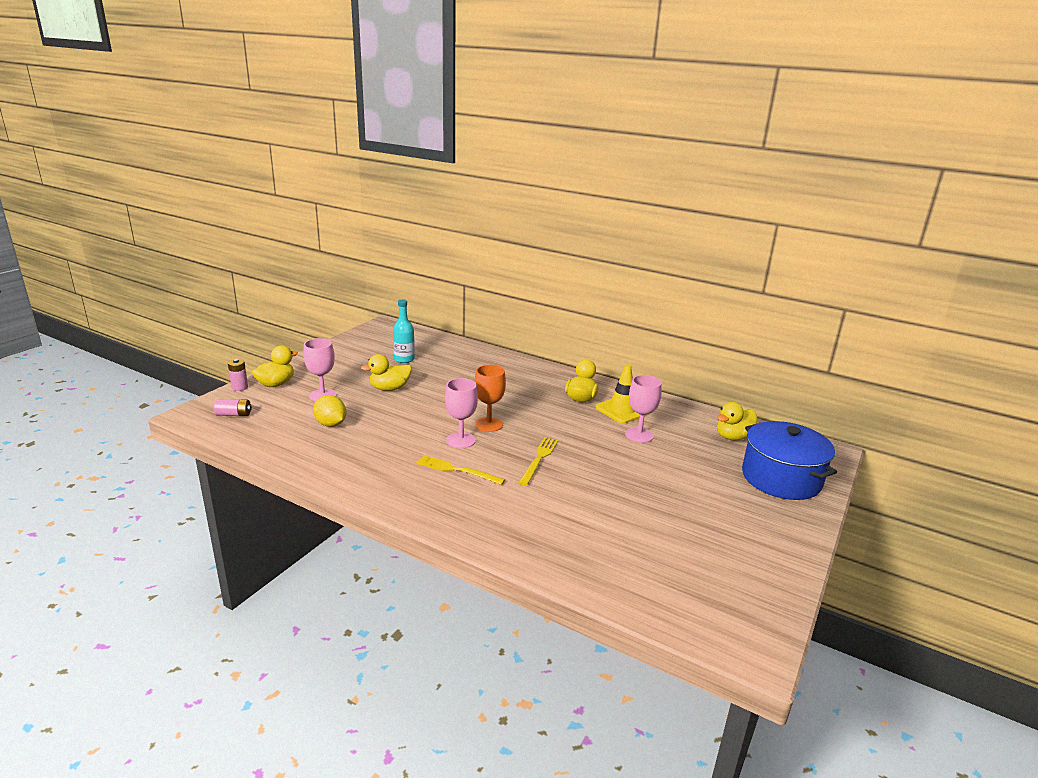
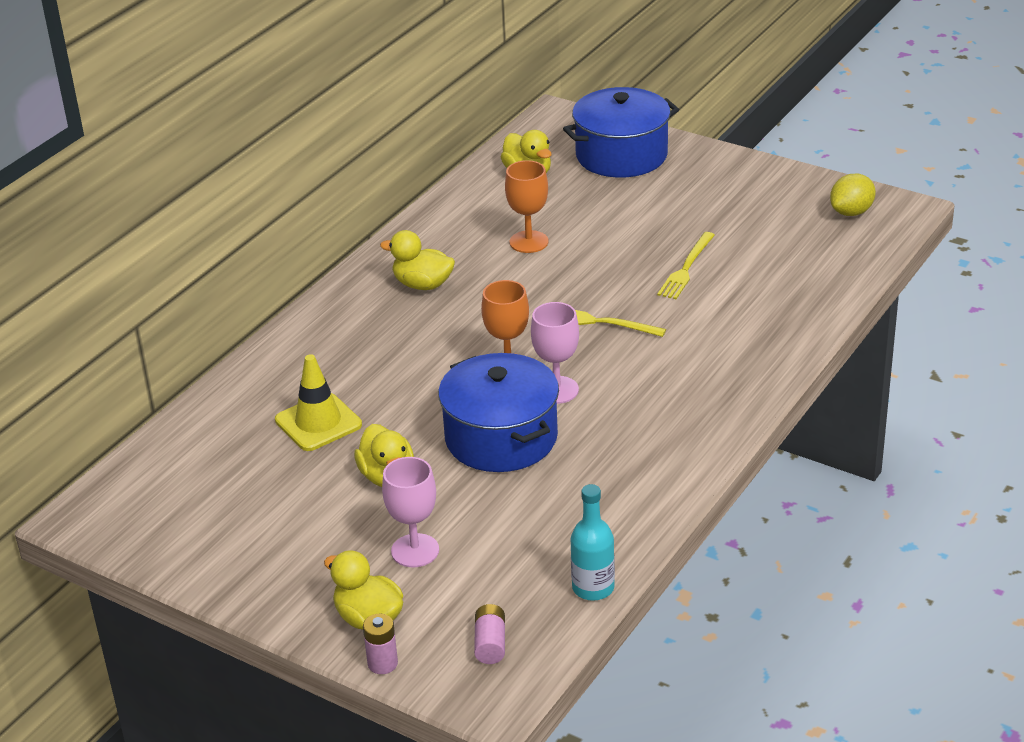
camera: 85 degrees left, 10 degrees up
yellow lemon [313,395,347,427] -> yellow lemon moved to [830,174,876,216]
turquoise bottle [393,299,415,363] -> turquoise bottle moved to [571,484,615,601]
yellow fork [416,455,505,485] -> yellow fork moved to [657,232,715,299]
yellow traffic cone [596,364,649,424] -> yellow traffic cone moved to [275,354,362,451]
pink goblet [625,375,662,443] -> orange goblet [505,160,548,253]
none -> blue pot [438,353,559,472]

